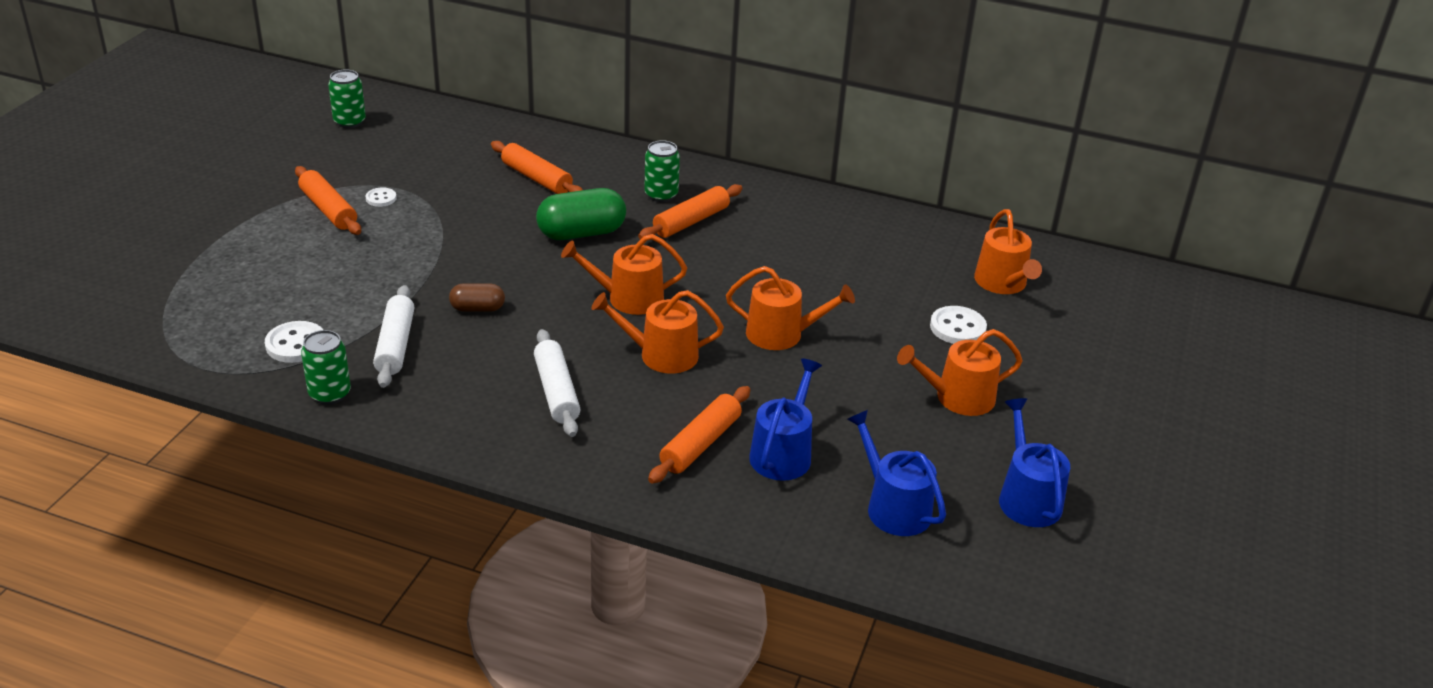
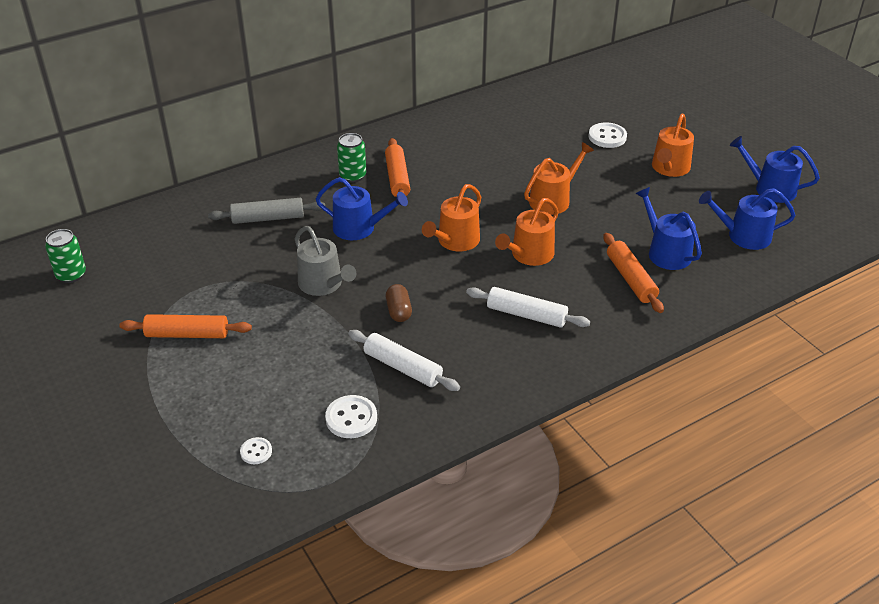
camera: 50 degrees left, 5 degrees up
green can [301,330,351,405] -> none
white button [366,187,397,207] -> white button moved to [240,437,272,464]
brown capsule [449,283,505,312] -> brown capsule turned 45 degrees counterclockwise [386,284,412,322]
orange rolling pin [491,141,583,194] -> grey rolling pin [208,198,325,224]
green capsule [536,188,626,240] -> blue watering can [316,177,408,240]
orange watering can [974,209,1042,294] -> none
none -> grey watering can [295,226,356,296]

